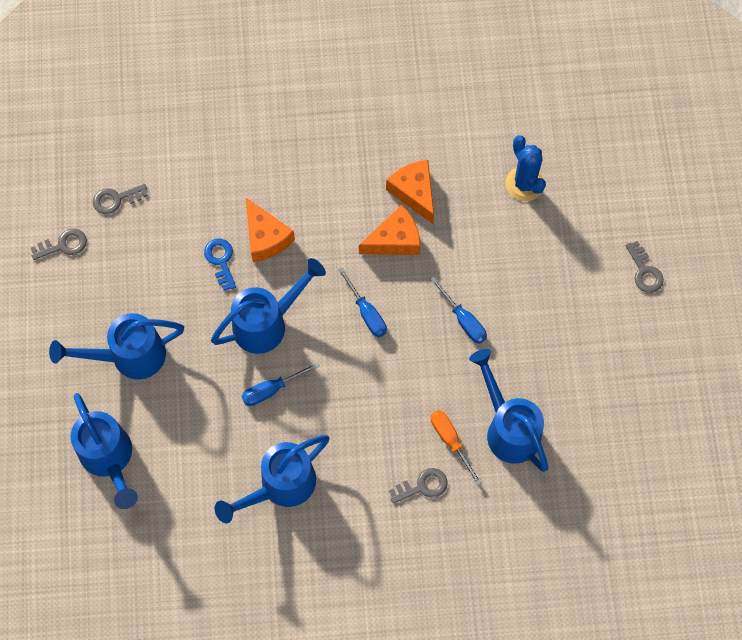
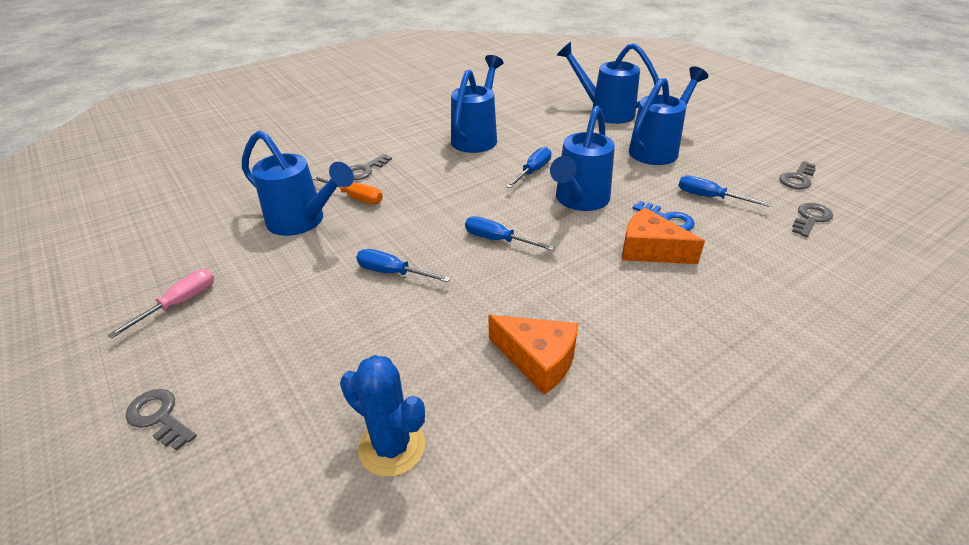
camera: 150 degrees right, 30 degrees down
orange cheese [359,205,420,255] -> none
none -> pink screwdriver [108,269,214,339]
none -> blue screwdriver [678,175,770,207]

